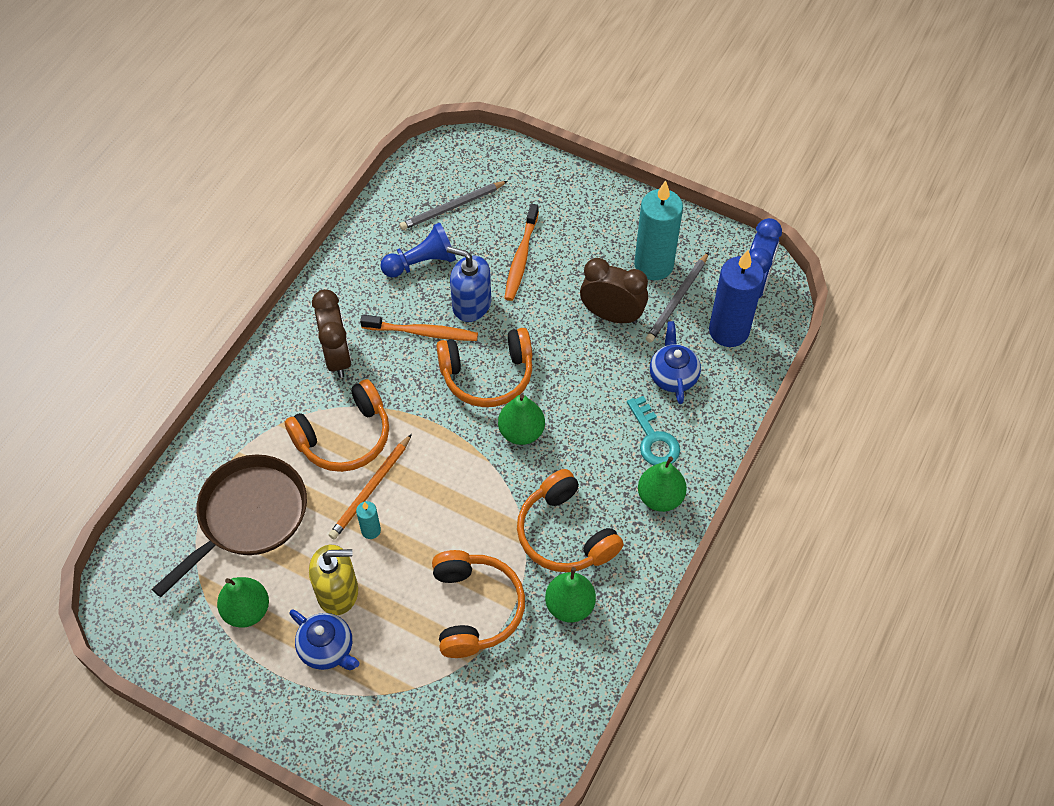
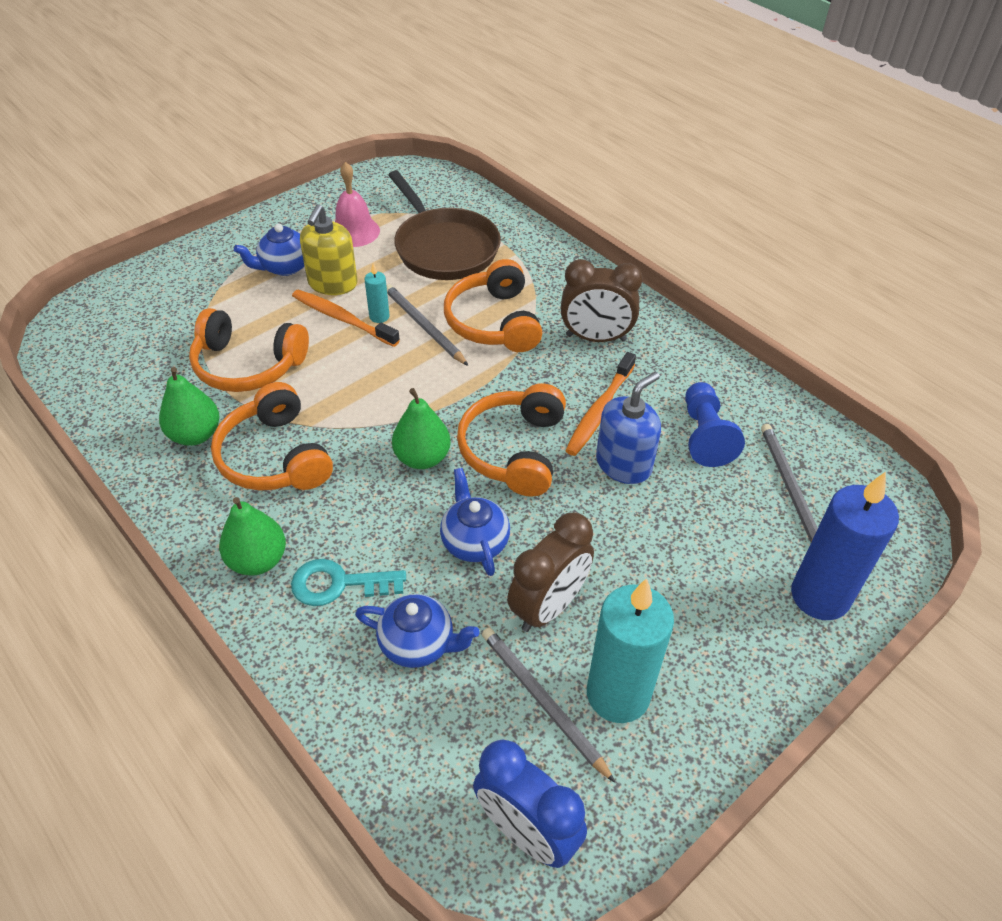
camera: 110 degrees right, 10 degrees down
green pear [217,577,269,628] -> pink bell [335,162,380,247]
orange pencil [329,434,412,540] -> grey pencil [386,284,468,366]
orange toothbrush [504,204,539,301] -> orange toothbrush moved to [292,290,400,347]
orange headphones [517,469,624,572] -> orange headphones turned 105 degrees counterclockwise [211,382,333,491]
blue candle [709,250,764,347] -> blue candle moved to [791,472,899,620]
none -> blue teapot [440,468,510,576]

